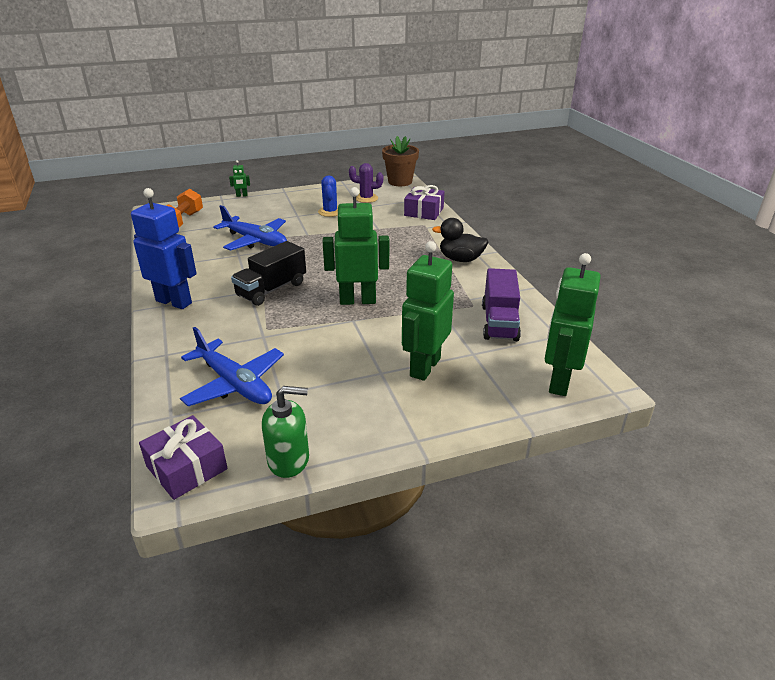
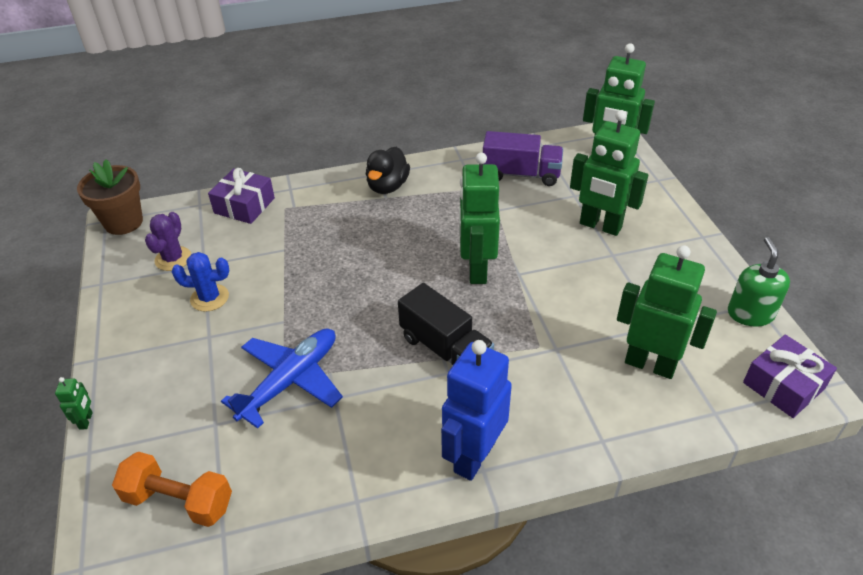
camera: 85 degrees left, 10 degrees up
blue plane [180,327,284,406] -> green robot [617,245,717,379]

